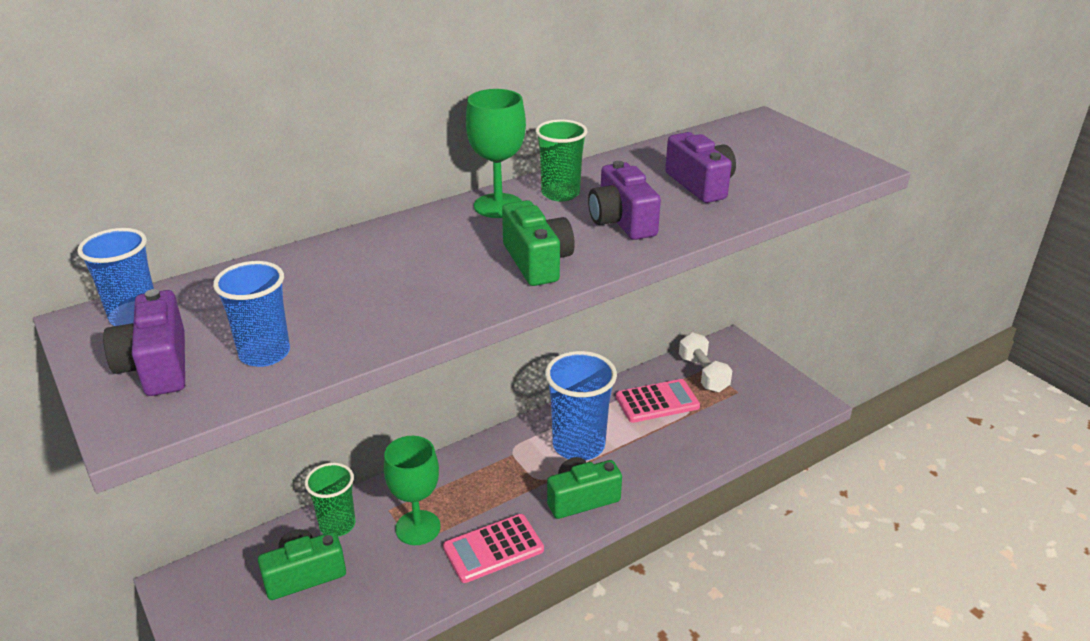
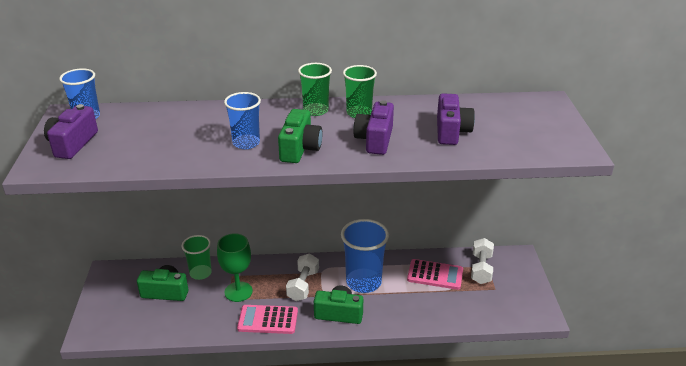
camera: 30 degrees right, 0 degrees up
blue cup [213,261,290,367] -> blue cup moved to [224,92,261,149]
green goblet [466,89,526,218] -> green cup [298,63,332,116]
none -> white dumbbell [286,253,319,301]

